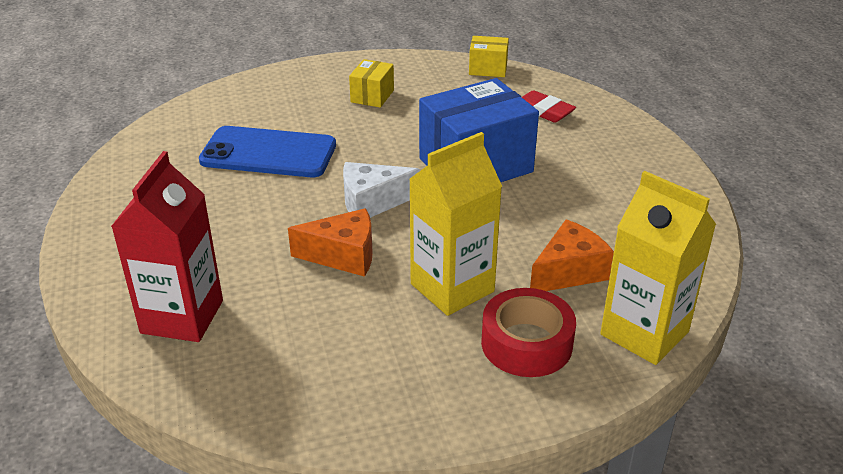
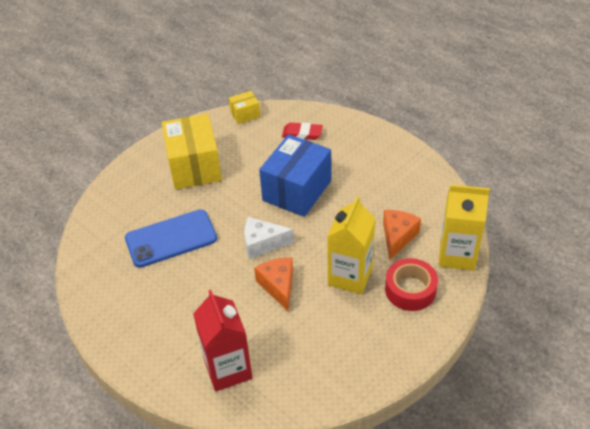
camera: 30 degrees left, 10 degrees up
orange cheese [288,208,372,277] -> orange cheese turned 75 degrees counterclockwise [254,257,293,311]
white cheese [343,162,420,218] -> white cheese turned 45 degrees clockwise [244,217,294,259]
yellow box [349,59,394,108] -> yellow box [162,114,222,189], size x2.10

